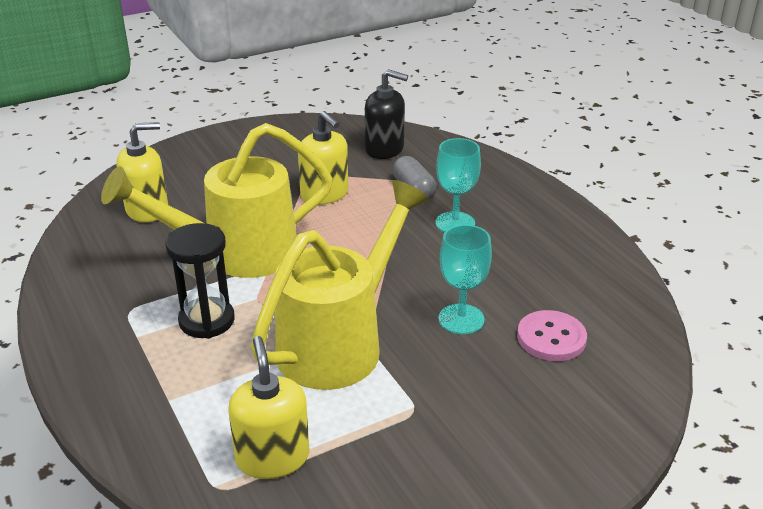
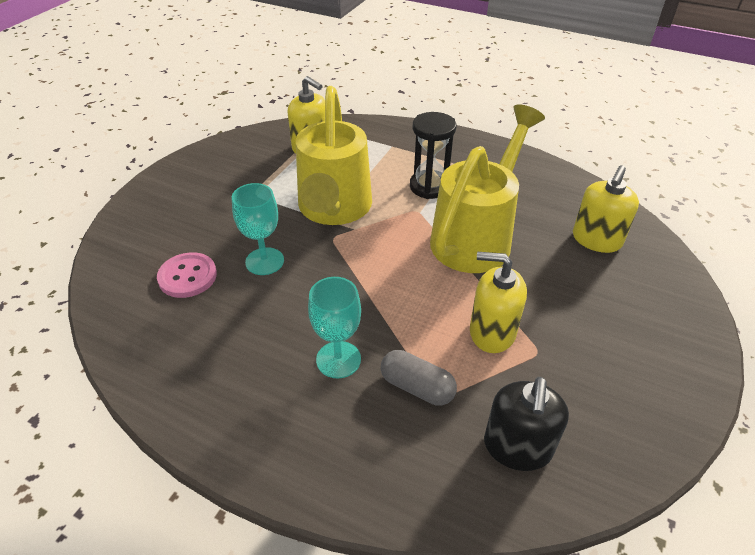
camera: 145 degrees right, 10 degrees up
black soap dispenser [365,69,408,159] -> black soap dispenser turned 60 degrees counterclockwise [484,377,569,471]

